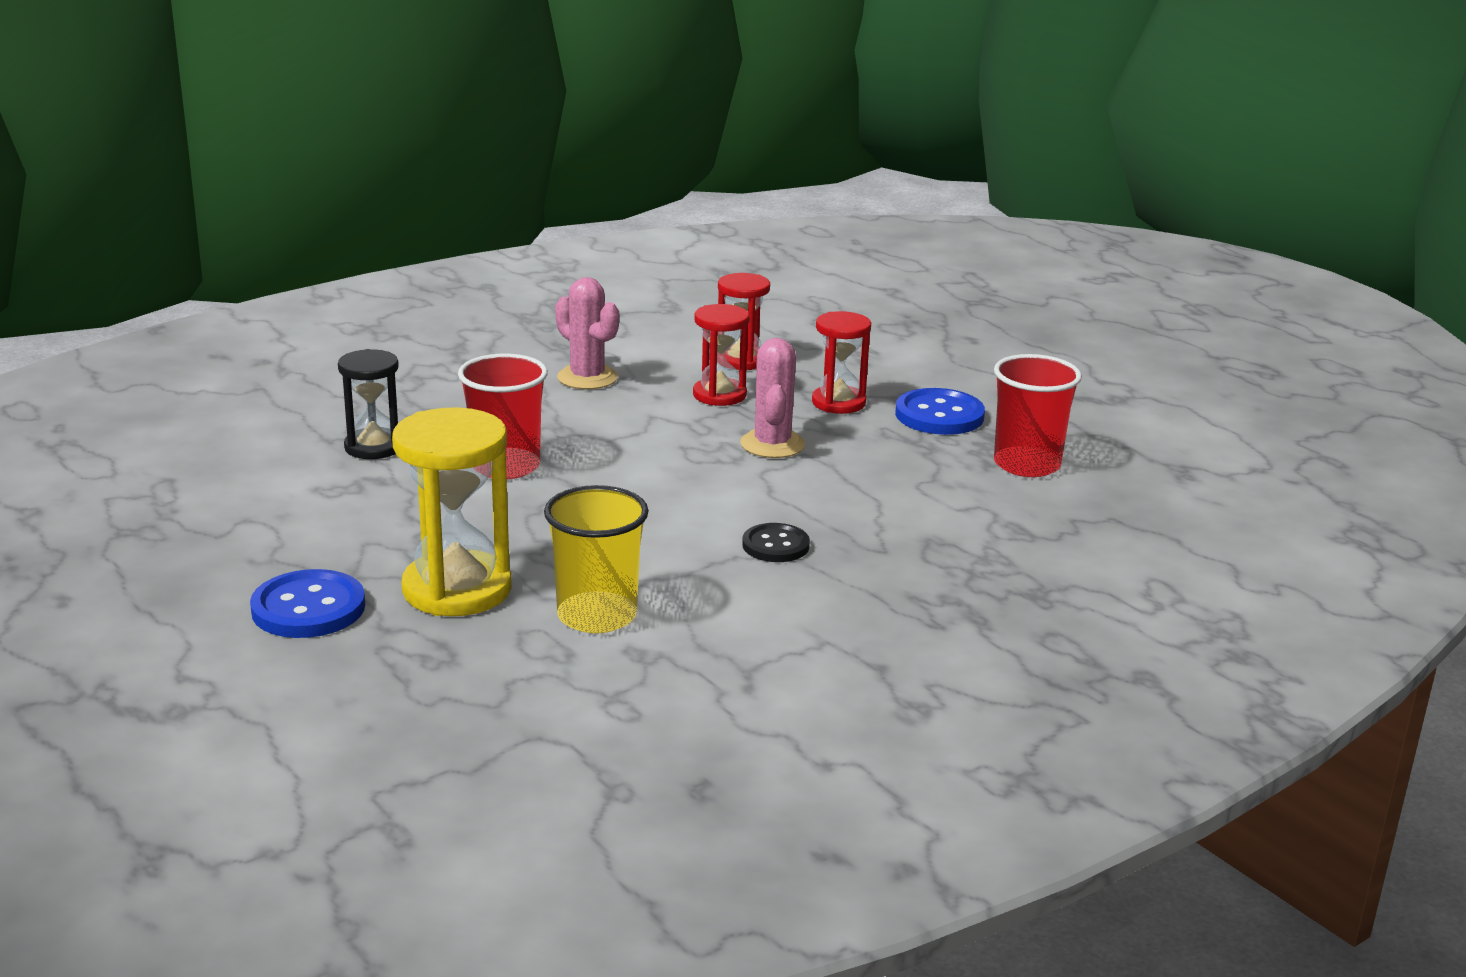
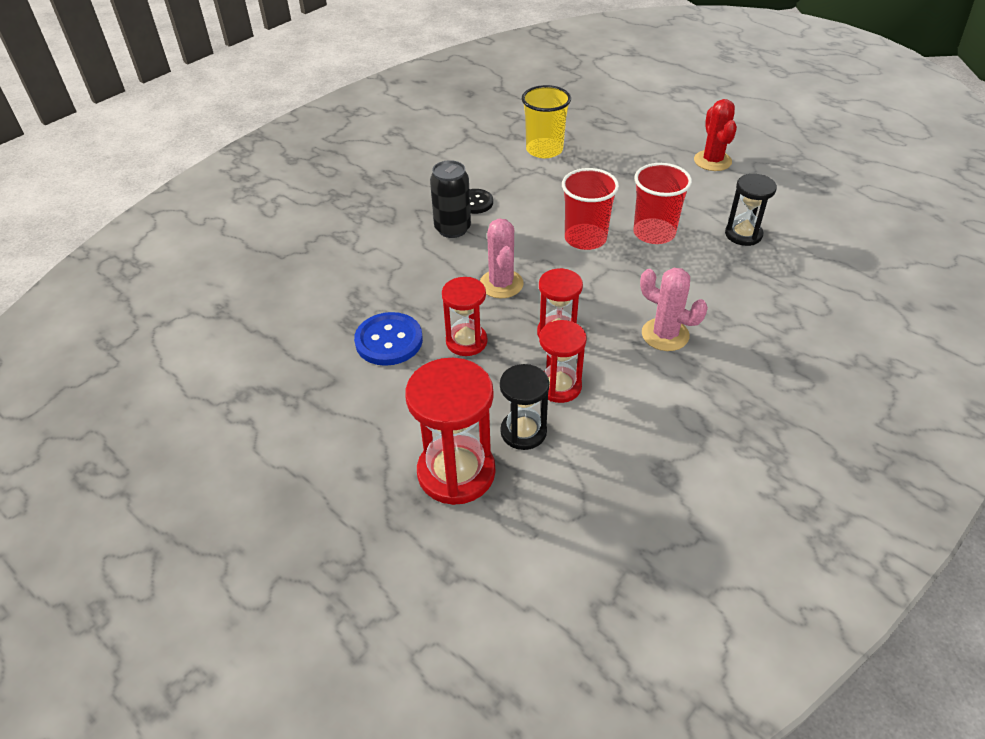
camera: 170 degrees right, 20 degrees up
blue button [250,569,365,638] -> none
yellow hourglass [392,407,512,616] -> none
red cup [994,354,1082,477] -> red cup moved to [562,168,619,250]
none -> red hourglass [405,358,495,505]
none -> black can [430,160,471,238]
none -> black hourglass [500,364,549,450]
none -> red cactus [694,99,737,171]

